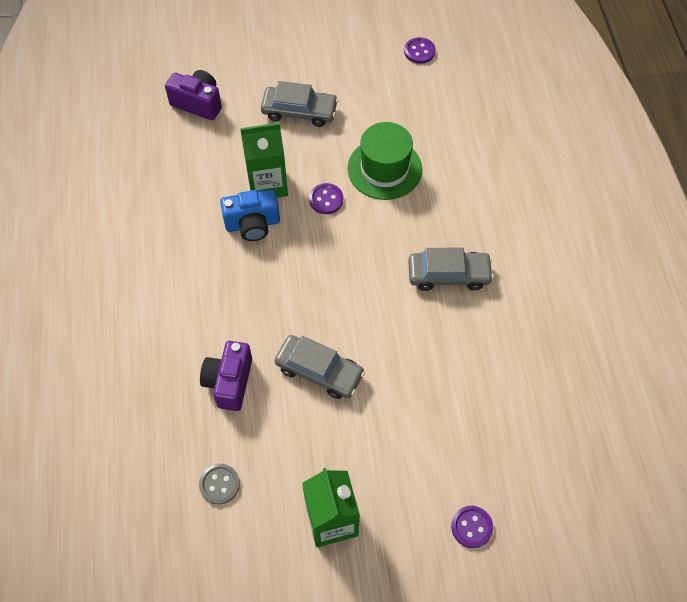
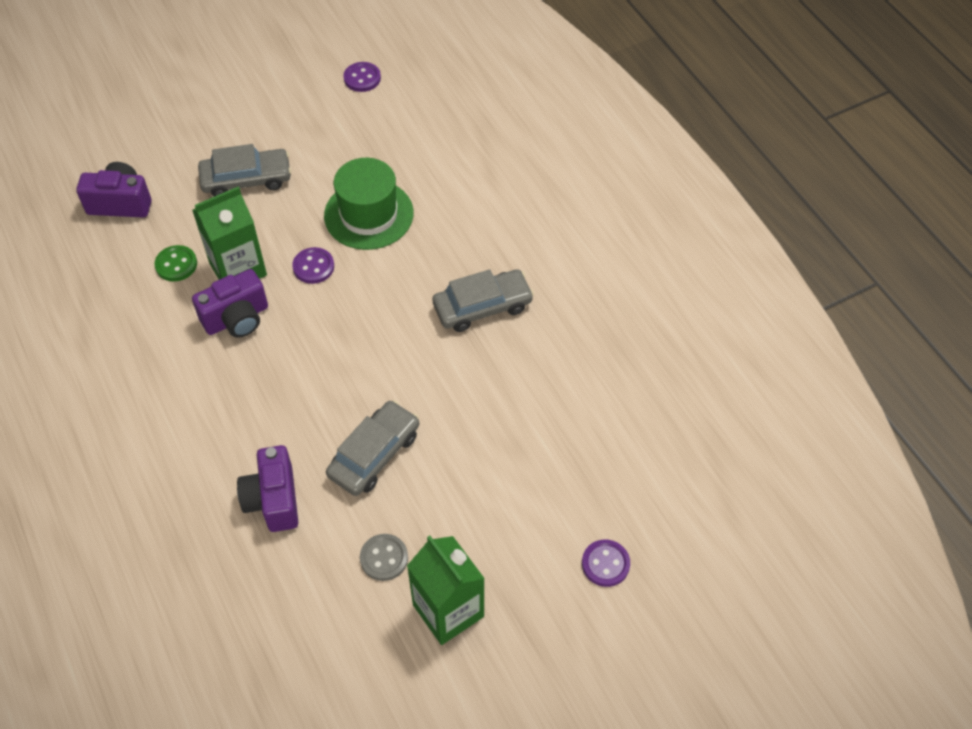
camera: 20 degrees left, 5 degrees down
grey button [199,464,240,505] -> grey button moved to [360,534,408,581]
blue camera [220,189,280,241] -> purple camera [192,269,268,337]
grey car [274,335,365,399] -> grey car turned 60 degrees counterclockwise [326,400,419,496]
none -> green button [155,245,197,282]

